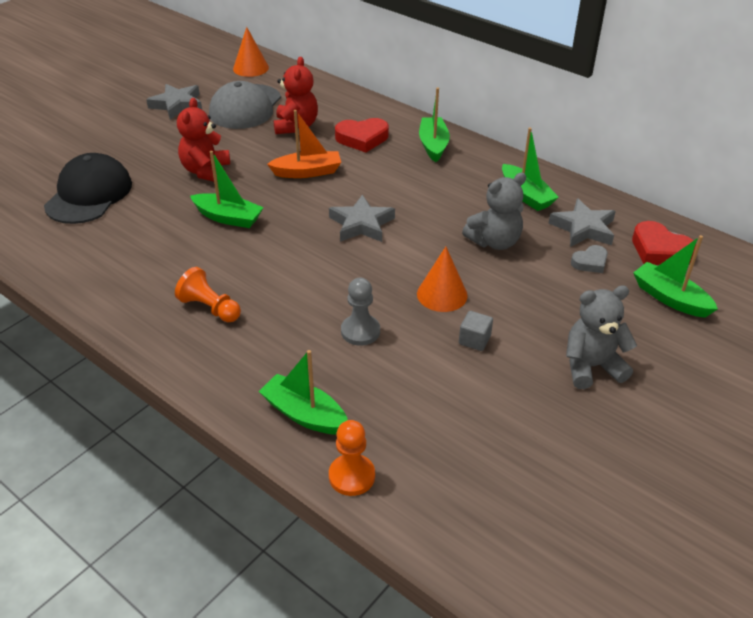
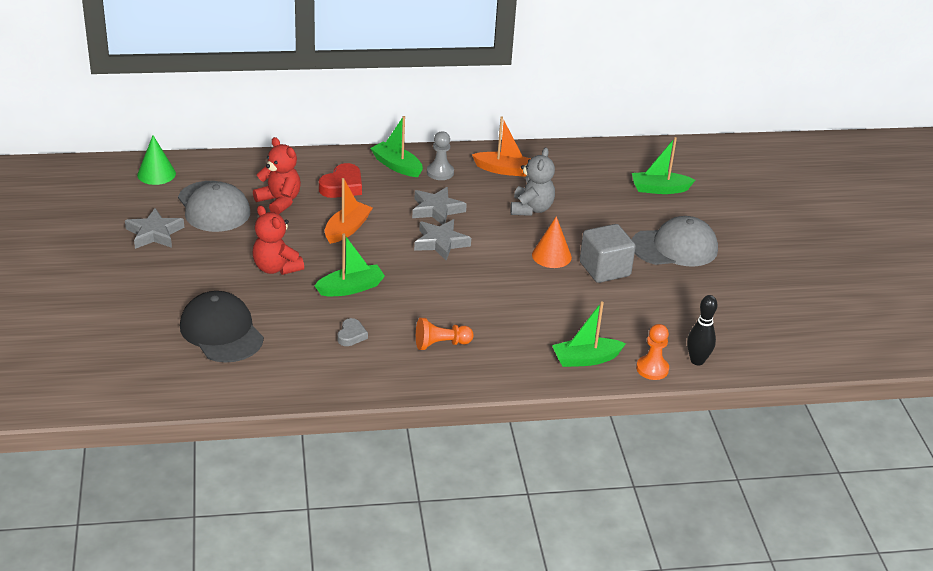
camera: 50 degrees left, 5 degrees down
orange cone [233,27,269,77] -> green cone [137,135,176,185]
grey pawn [341,278,380,346] -> grey pawn moved to [427,131,454,180]
grey cube [459,311,493,351] -> grey cube [580,224,636,283], size x2.04
green boat [502,127,559,211] -> orange boat [472,116,531,177]
grey star [548,198,616,247] -> grey star moved to [412,187,467,225]
grey teddy bear [566,286,637,389] -> grey cap [632,216,718,266]
grey heart [571,245,608,273] -> grey heart moved to [337,318,368,346]
red heart [632,221,696,265] -> none
none -> black bowling pin [687,295,717,365]

